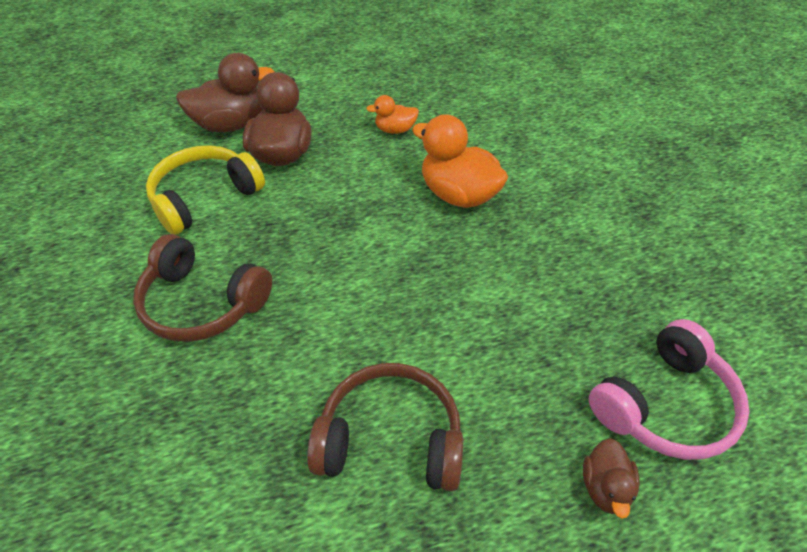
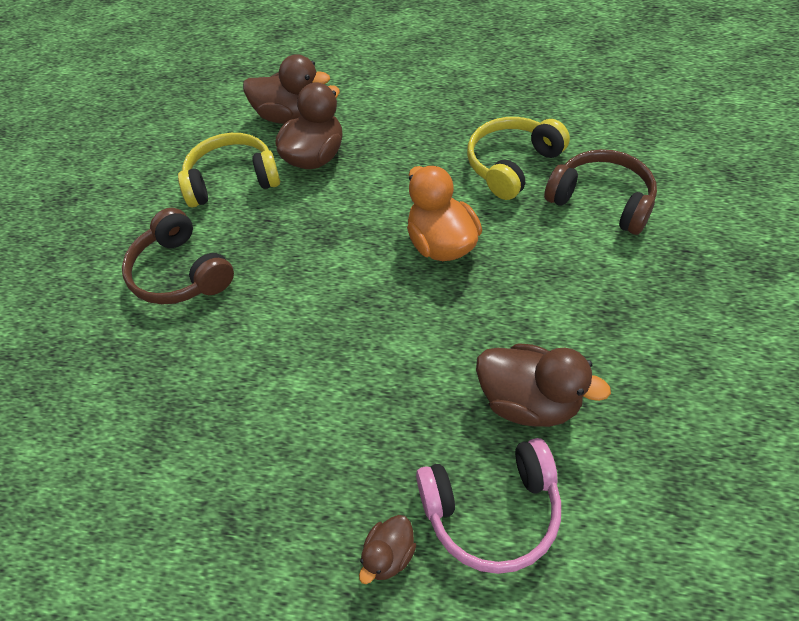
camera: 30 degrees right, 5 degrees up
brown headphones [307,363,463,491] -> brown headphones moved to [544,149,657,235]
orange duck [366,95,419,134] -> none
none -> yellow headphones [467,117,570,200]
none -> brown duck [476,343,611,427]

